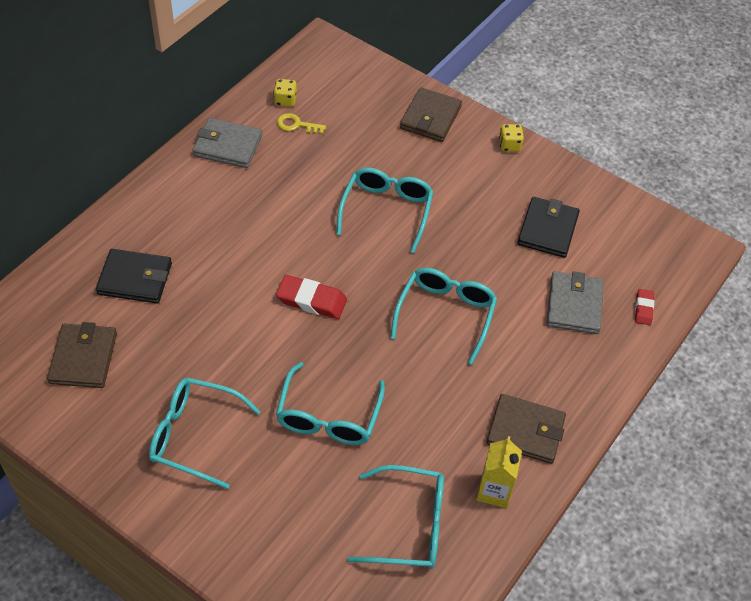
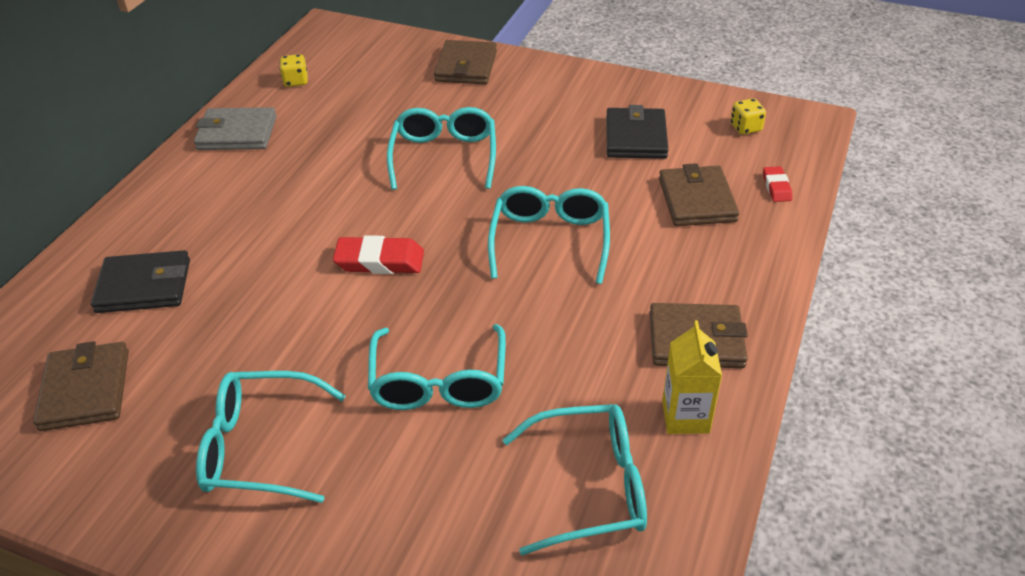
camera: 10 degrees left, 10 degrees down
yellow key [277,113,326,134] -> none
yellow dice [499,124,524,151] -> yellow dice moved to [731,98,766,135]
grey wallet [547,271,604,334] -> brown wallet [659,163,739,226]

